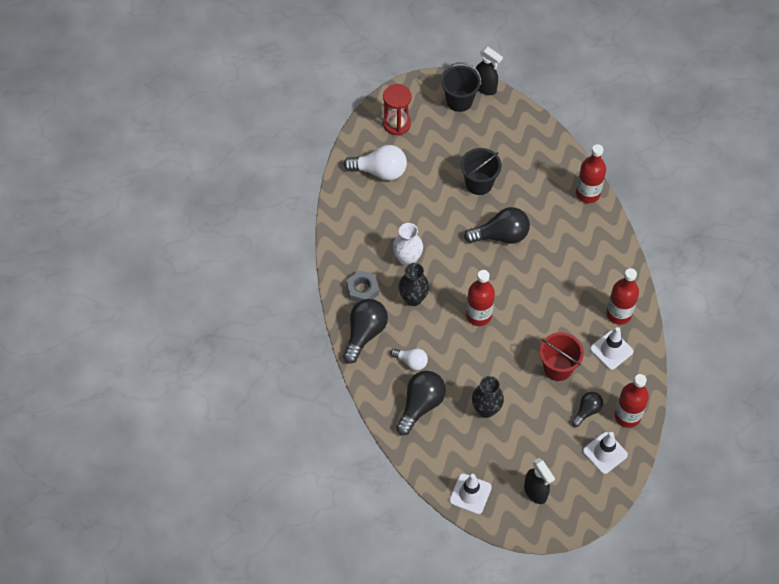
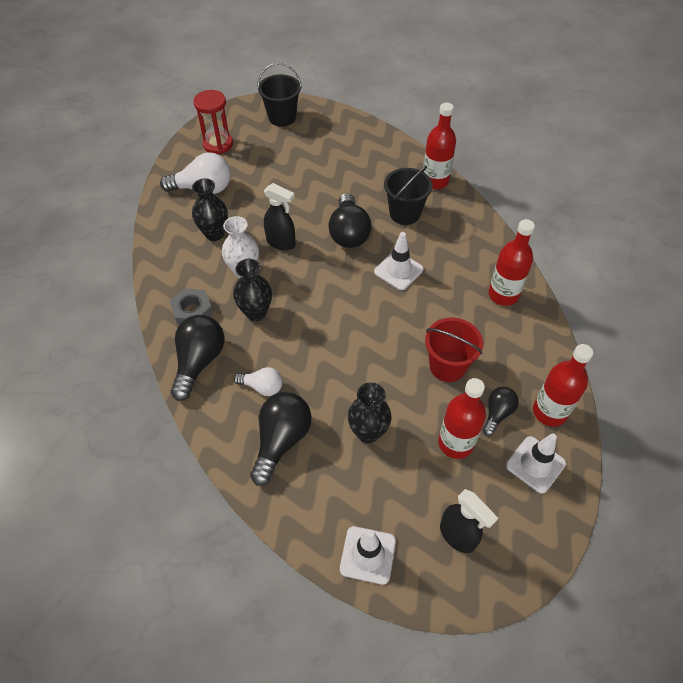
camera: 10 degrees left, 5 degrees down
black bucket [461,148,502,195] -> black bucket moved to [384,165,433,225]
black light bulb [464,207,530,244] -> black light bulb turned 105 degrees clockwise [328,193,372,248]
red bottle [466,270,495,326] -> red bottle moved to [438,378,486,459]
black spray bottle [476,47,503,95] -> black spray bottle moved to [264,183,295,251]
white traffic cone [590,327,633,370] -> white traffic cone moved to [374,232,423,290]
none -> black vase [192,178,228,241]

